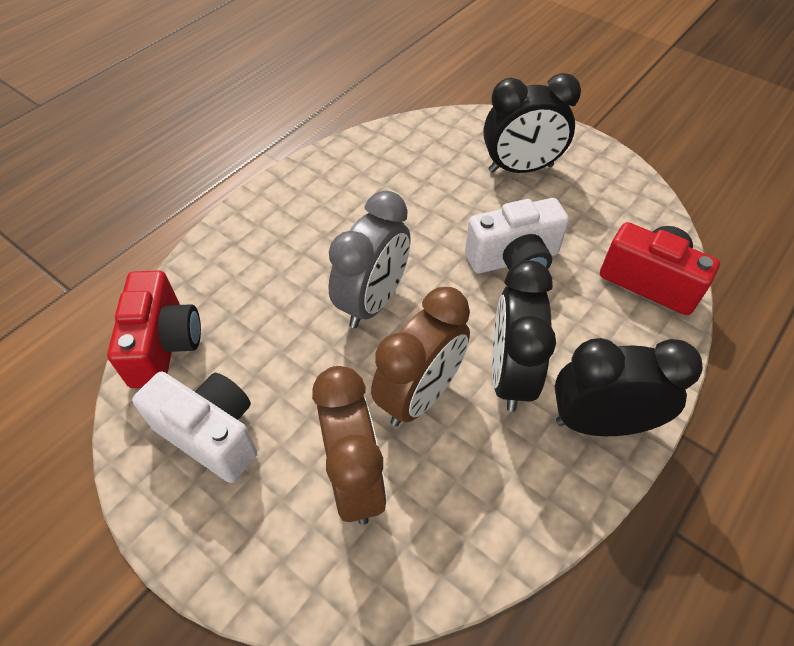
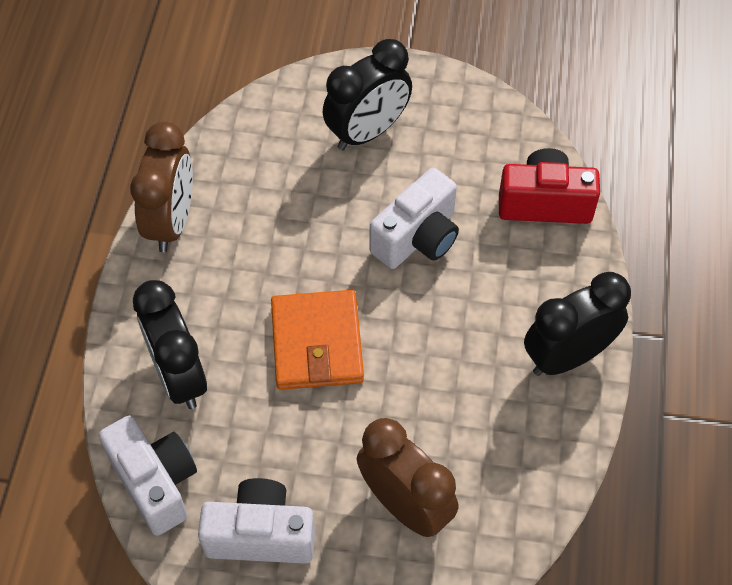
camera: 30 degrees left, 5 degrees up
red camera [107,270,201,388] -> white camera [99,416,197,536]
grey clock [329,191,411,328] -> orange wallet [271,290,364,390]
brown clock [371,287,470,426] -> brown clock moved to [130,121,193,252]
black clock [492,260,556,412] -> black clock moved to [133,280,207,409]

